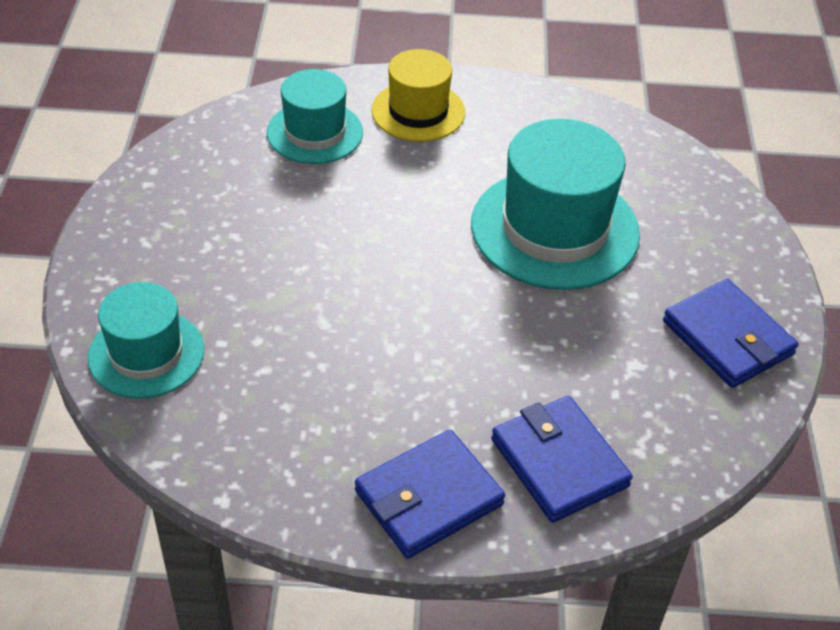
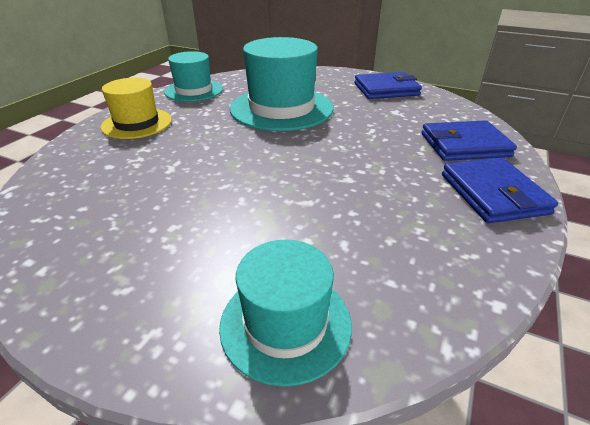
camera: 65 degrees left, 10 degrees down
turquoise hat [267,69,363,164] -> turquoise hat moved to [164,51,223,102]

